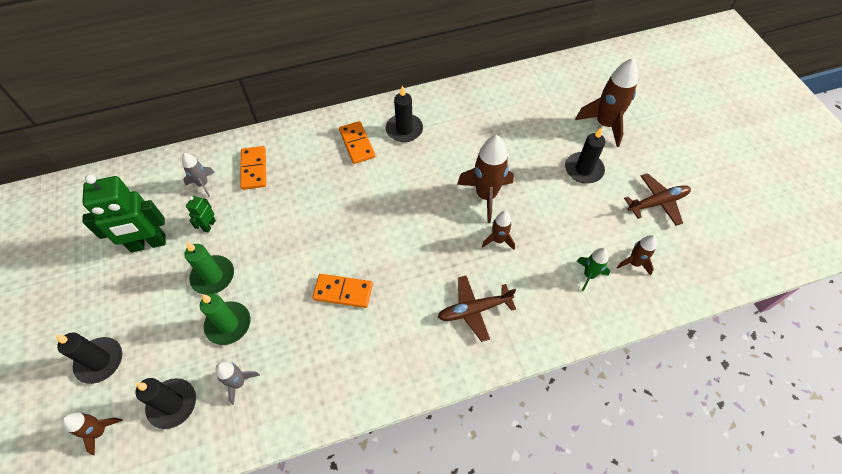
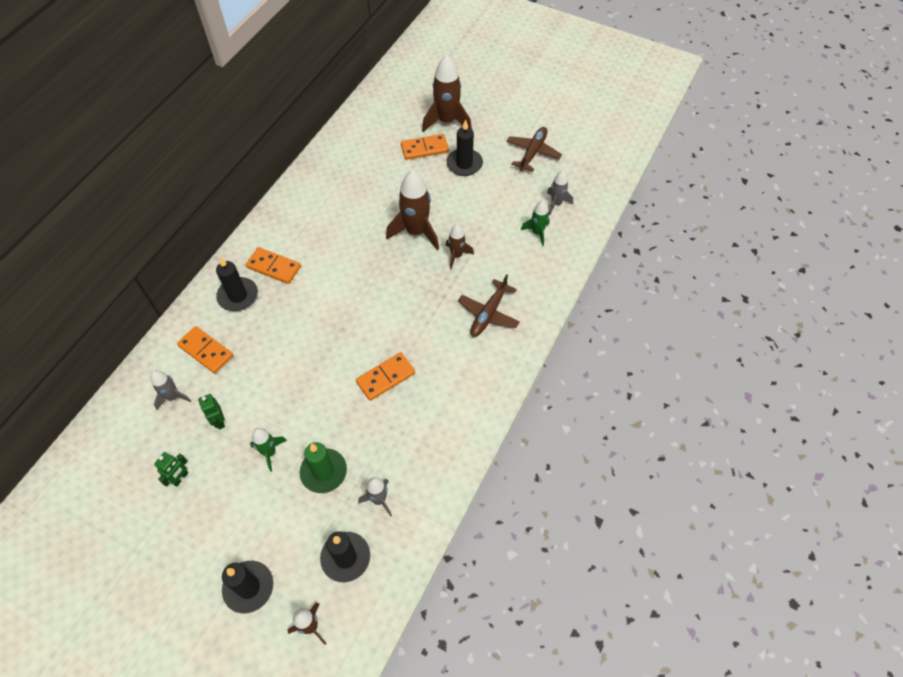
camera: 45 degrees left, 0 degrees up
green robot [82,174,166,253] -> green robot [154,452,189,487], size x0.46
green candle [184,242,234,295] -> green rocket [250,428,287,472]
black candle [386,85,423,142] -> black candle moved to [216,257,258,311]
brown rocket [617,235,657,276] -> grey rocket [547,170,573,215]
none -> orange domino [401,134,449,160]

